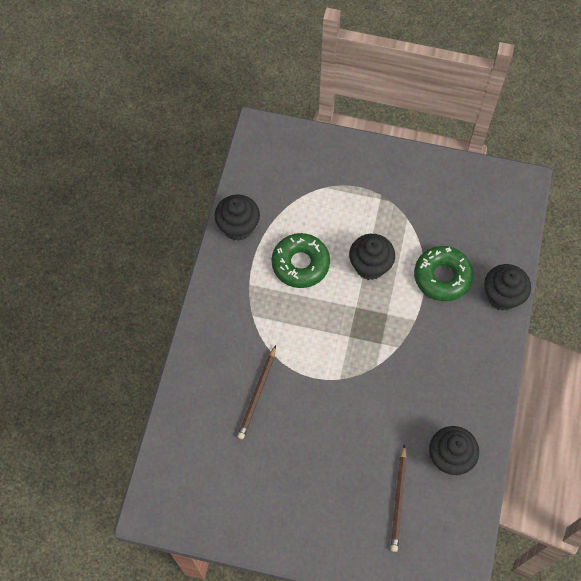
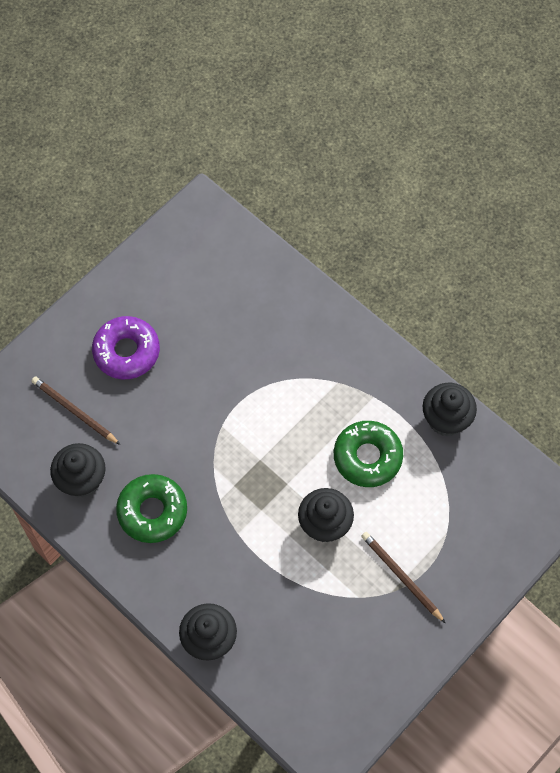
camera: 120 degrees right, 0 degrees up
brown pencil [237,345,276,439] -> brown pencil moved to [361,532,445,623]
green donut [414,246,474,301] -> green donut moved to [116,474,187,543]
none -> purple donut [92,316,160,379]

